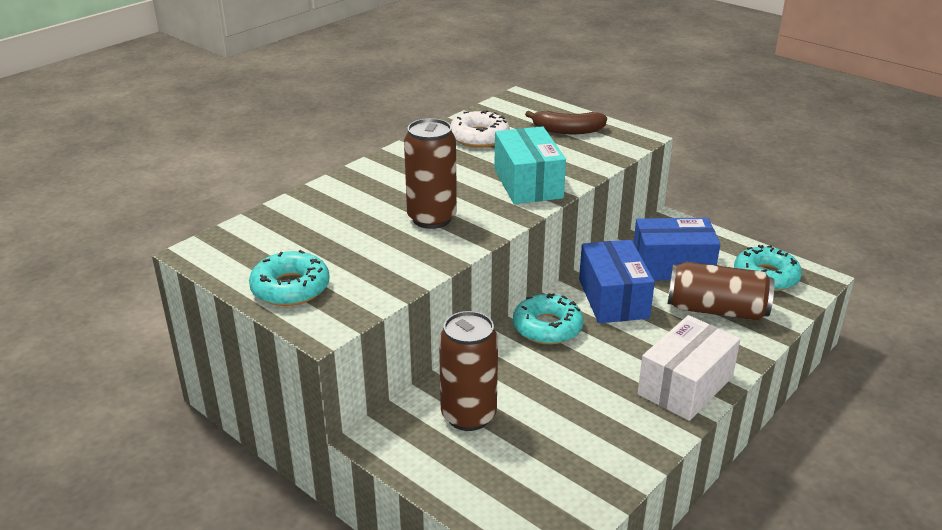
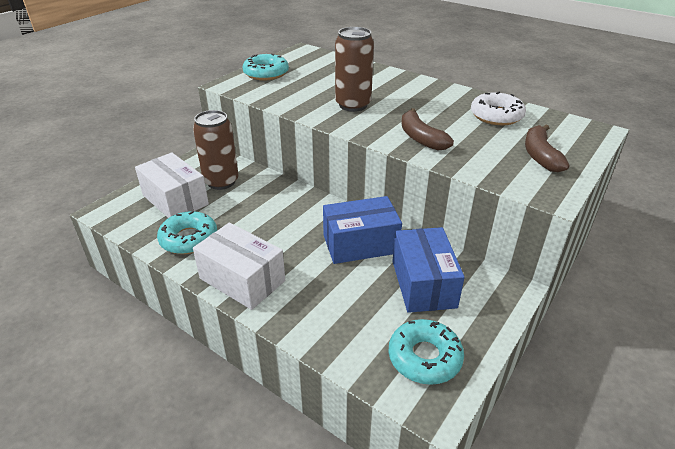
camera: 85 degrees right, 5 degrees up
turquoise box [494,126,566,204] -> brown banana [401,108,454,150]
turquoise donut [513,293,584,345] -> turquoise donut moved to [157,211,217,254]
brown can [668,262,775,320] -> none
none -> white box [135,152,209,218]

